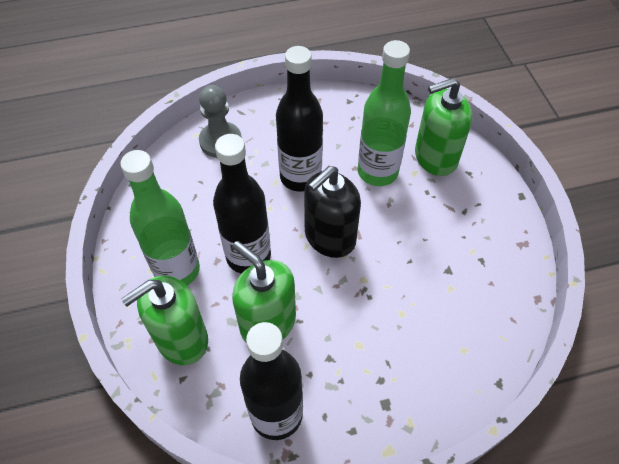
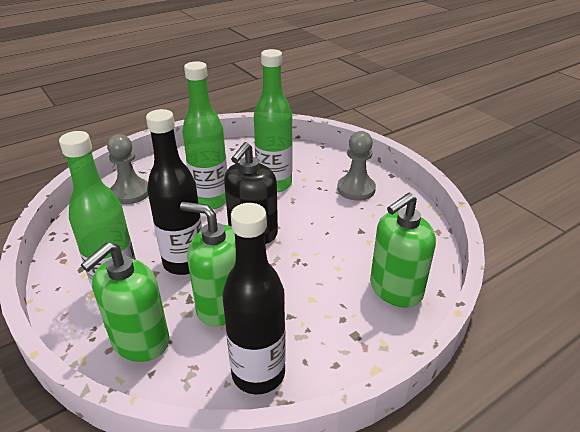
camera: 20 degrees left, 20 degrees down
black bottle [276,46,323,192] -> green bottle [182,61,227,210]
green soap dispenser [415,78,473,176] -> green soap dispenser moved to [370,193,436,307]
none -> grey pawn [337,131,376,201]

